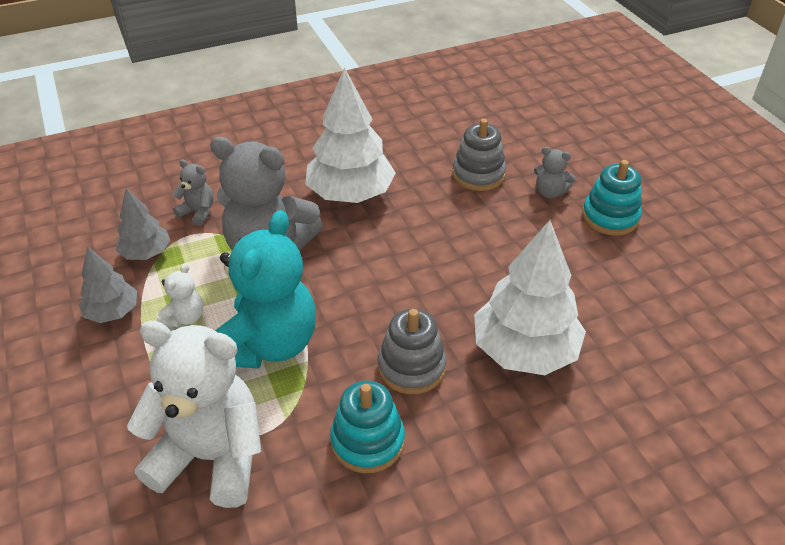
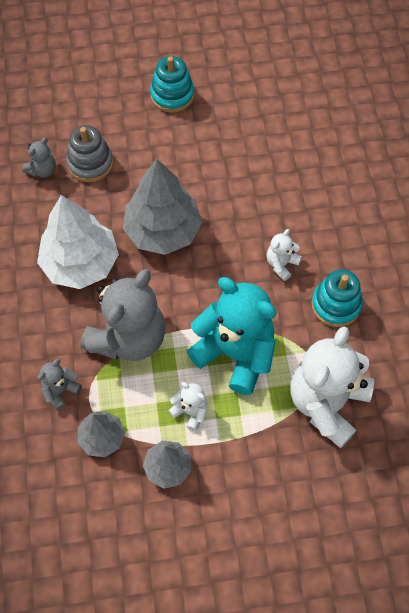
camera: 75 degrees left, 20 degrees up
grey stacking toy [378,309,447,394] -> white teddy bear [267,229,302,281]
white tree [474,220,586,375] -> none
grey teddy bear [534,147,576,198] -> grey teddy bear moved to [22,138,56,178]
none -> grey tree [123,159,202,255]

